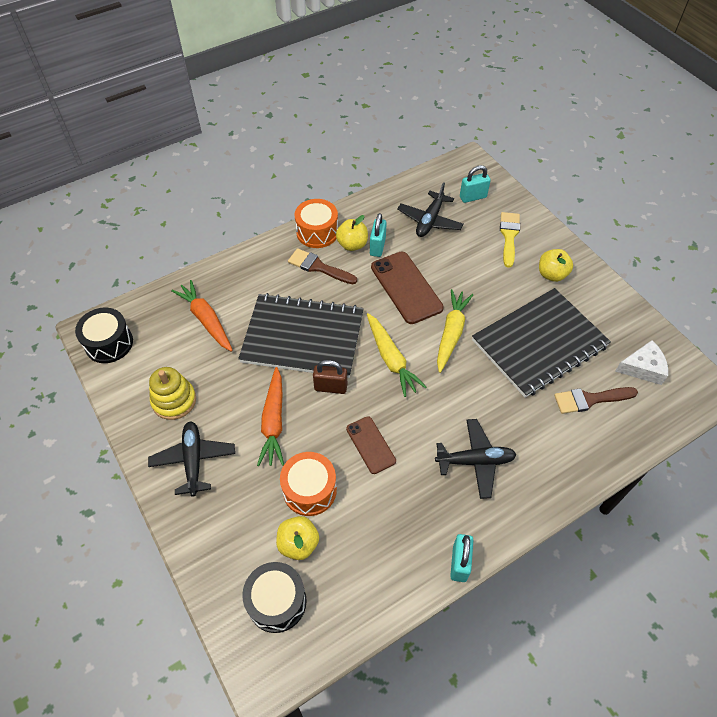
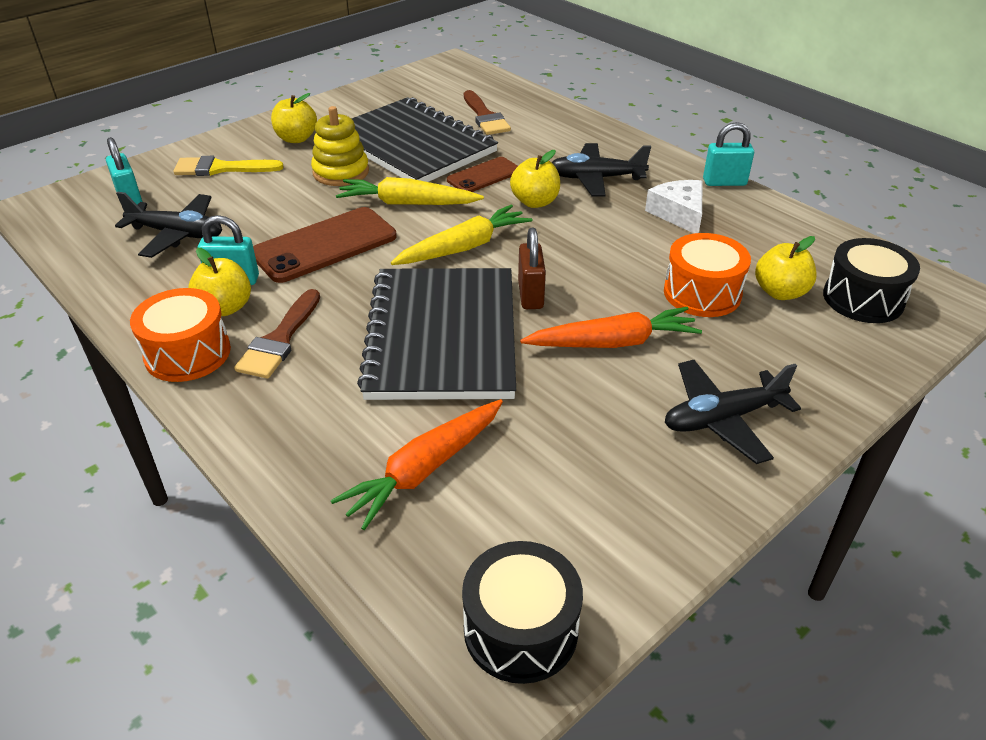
camera: 100 degrees left, 15 degrees down
yellow stacking toy [149,367,196,420] -> yellow stacking toy moved to [311,106,369,186]
brown phone [346,416,396,474] -> brown phone moved to [447,157,518,192]
black plane [435,419,517,499] -> black plane turned 75 degrees counterclockwise [551,143,651,197]
white cheese [615,340,668,385] -> white cheese moved to [645,180,702,233]
none -> yellow apple [510,150,560,208]

